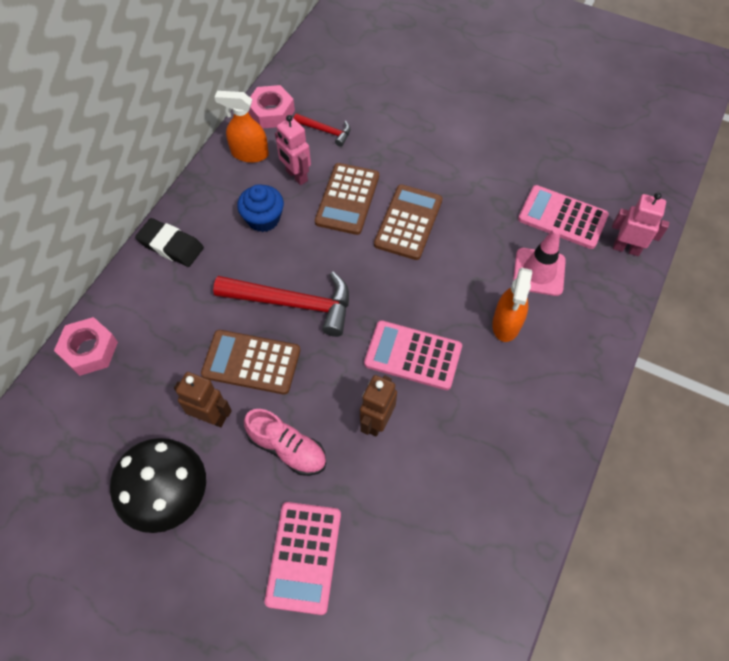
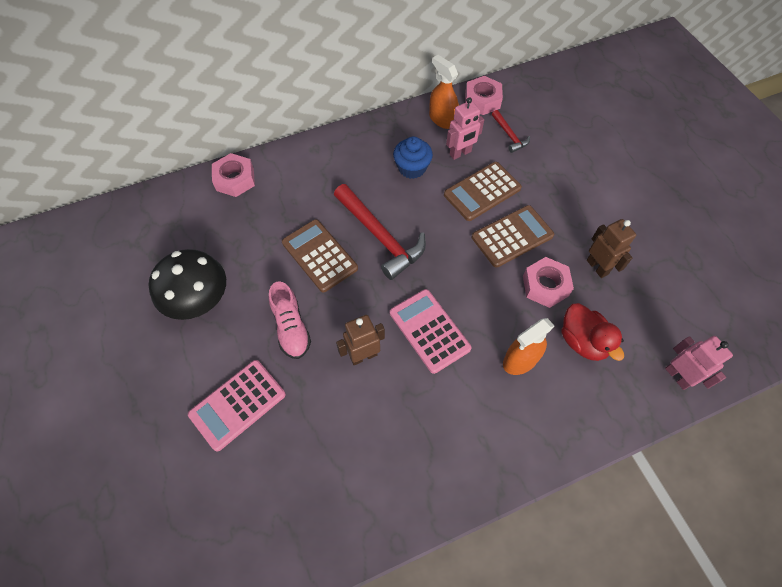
camera: 40 degrees right, 0 degrees up
black eraser [135,218,204,267] -> none
brown robot [174,372,232,427] -> brown robot moved to [587,219,636,278]
pink robot [275,115,311,185] -> pink robot turned 120 degrees counterclockwise [446,97,484,160]
pink traffic cone [513,228,566,296] -> red duck [562,303,624,361]
pink calculator [518,185,609,249] -> none
none -> pink nut [523,257,574,308]

